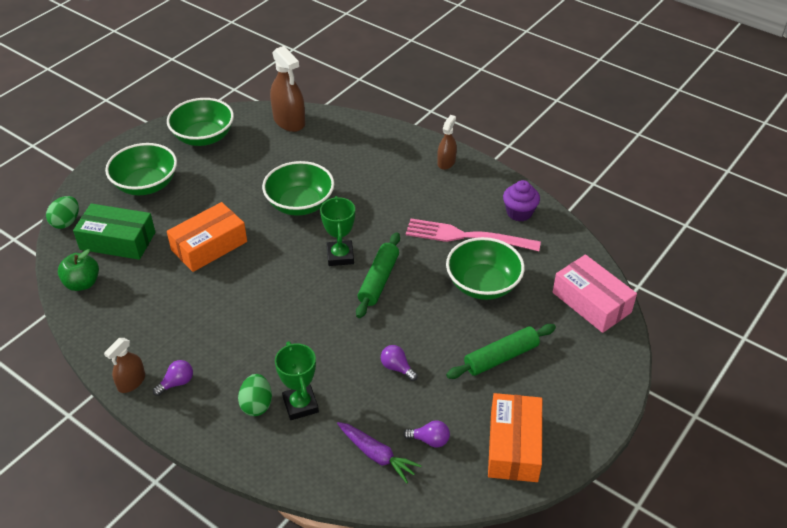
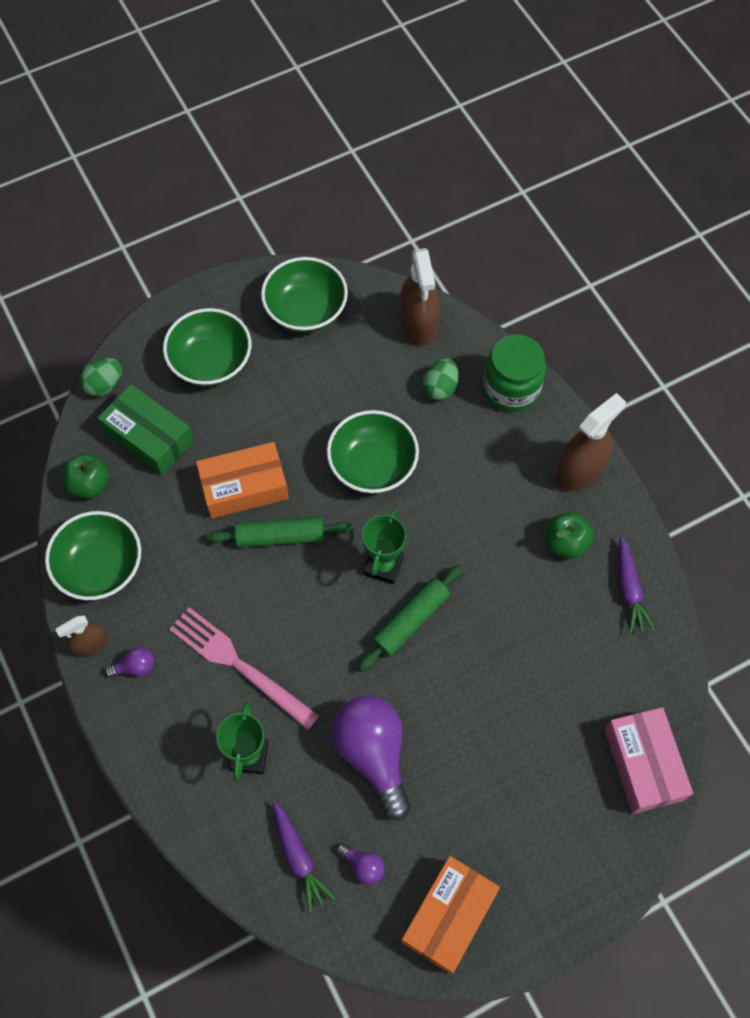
camera: 25 degrees right, 20 degrees up
green egg [238,374,272,416] -> green egg moved to [423,358,459,401]
purple light bulb [381,345,418,381] -> purple light bulb [332,696,411,820], size x2.35
pink fork [406,219,541,251] -> pink fork moved to [169,607,320,730]
brown spray bottle [437,115,457,170] -> brown spray bottle [555,393,626,491], size x1.71
green bowl [446,237,525,300] -> green bowl moved to [45,511,141,600]
green rolling pin [446,324,556,379] -> green rolling pin moved to [207,517,352,548]
purple cupcake [503,180,540,221] -> purple carrot [619,536,655,634]
none -> green jar [483,335,546,412]
none -> green apple [546,512,594,559]

